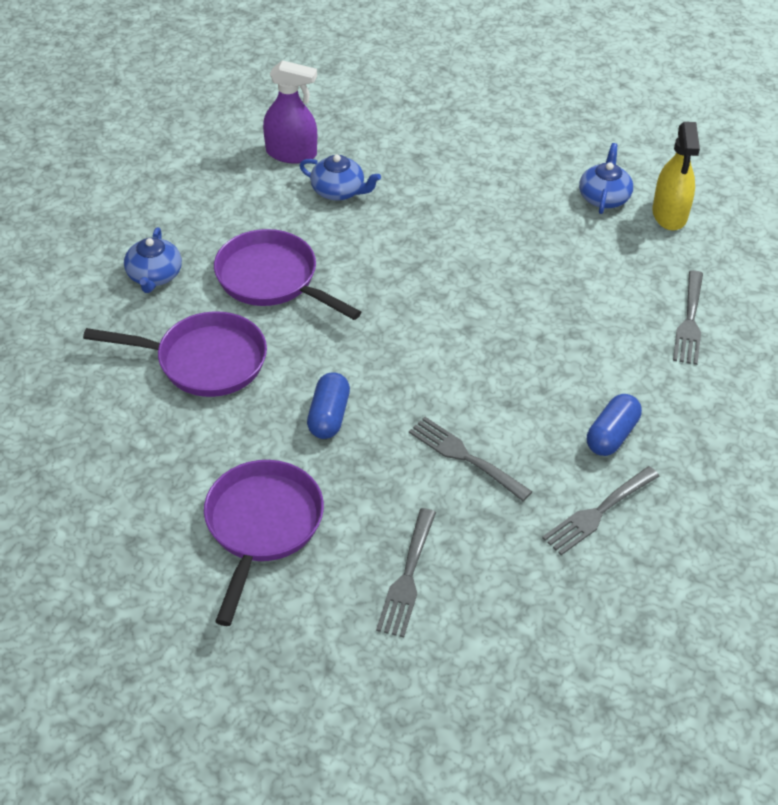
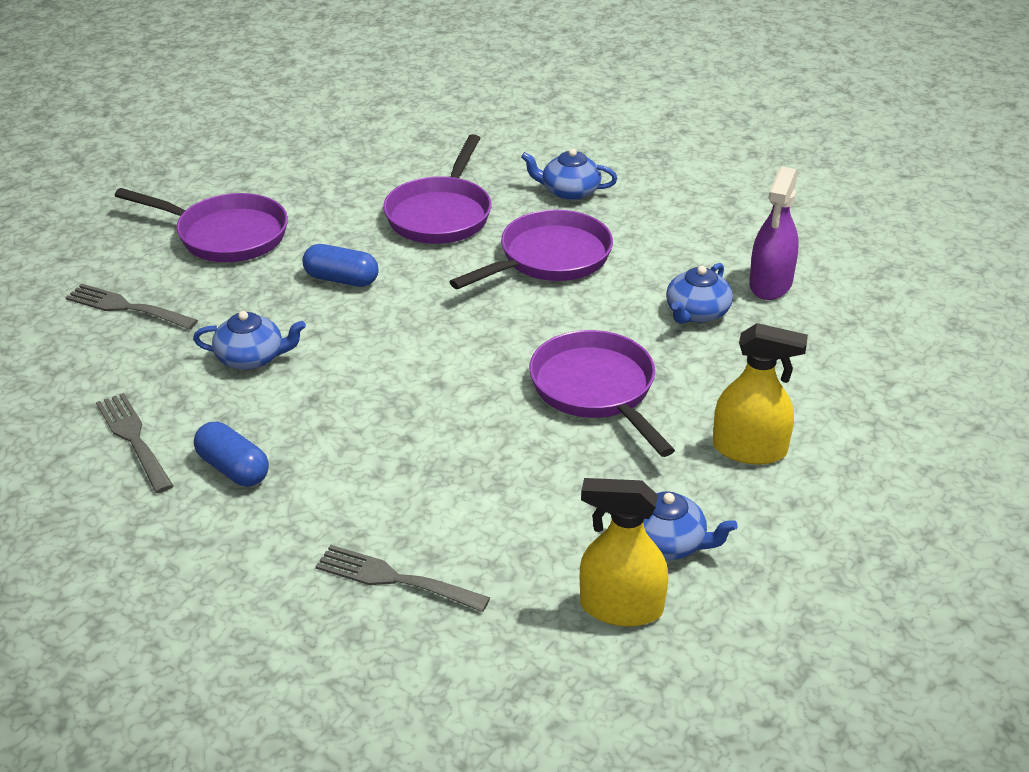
camera: 100 degrees right, 10 degrees down
grey fork [409,417,532,501] -> blue teapot [193,311,306,370]
none -> purple pan [529,330,675,457]
none -> yellow spray bottle [713,323,808,464]

